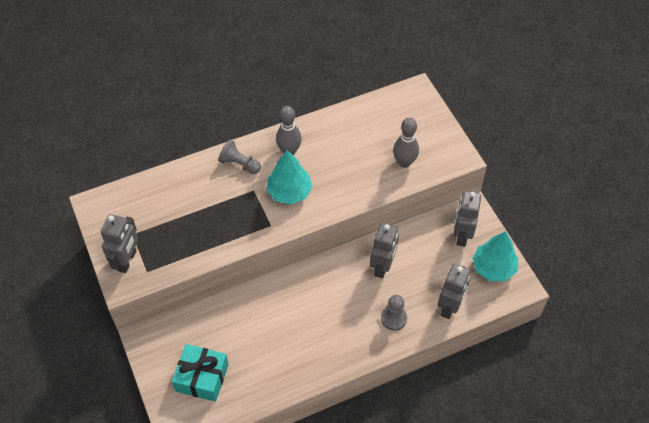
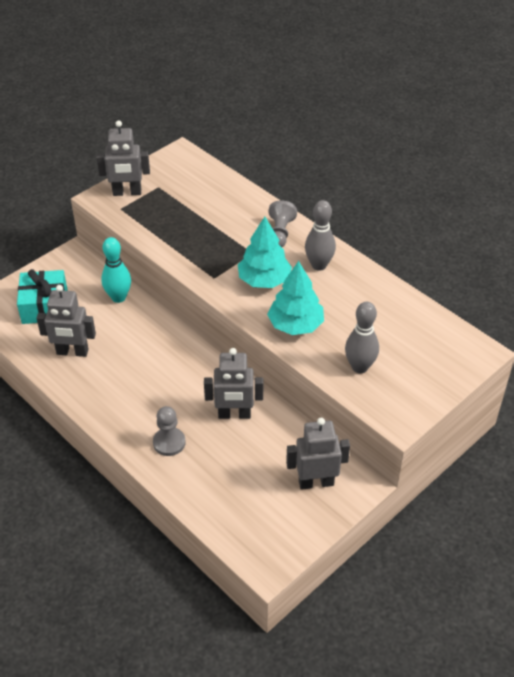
camera: 70 degrees right, 10 degrees down
grey robot [438,264,470,319] -> grey robot moved to [37,285,96,357]
turquoise tree [472,231,518,281] -> turquoise tree moved to [267,261,324,335]
none -> turquoise bowling pin [101,237,131,303]

